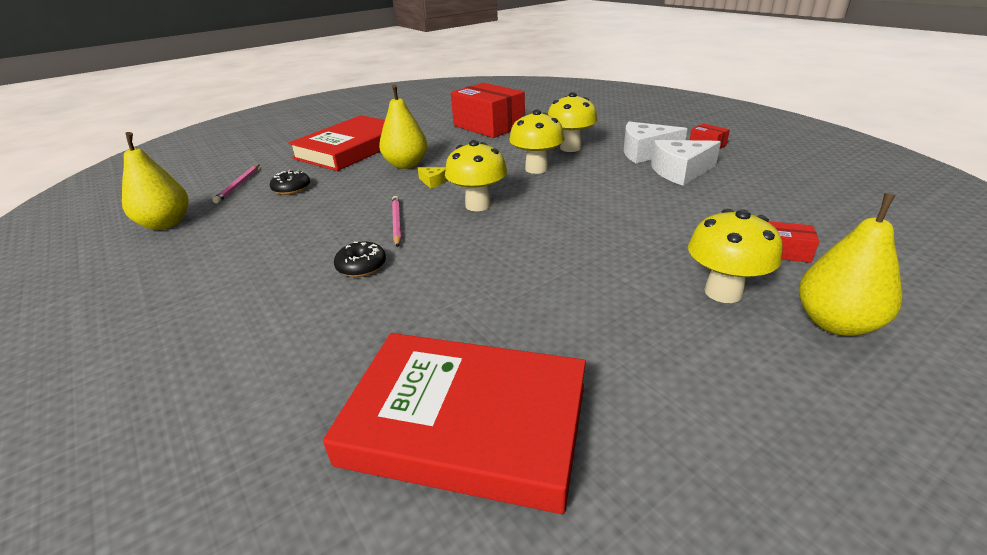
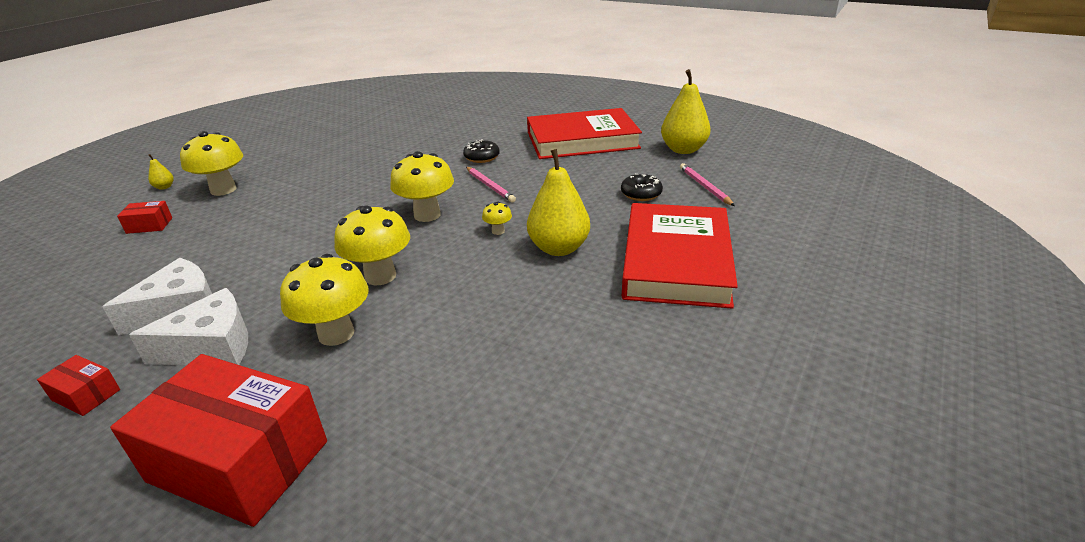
camera: 155 degrees right, 0 degrees up
red book [323,333,586,514] -> red book moved to [527,108,642,159]
yellow cheese [418,167,447,188] -> yellow mushroom [482,202,512,235]
red box [451,83,525,138] -> red box moved to [110,354,327,527]
yellow pear [799,193,902,336] -> yellow pear [148,154,173,190], size x0.43

